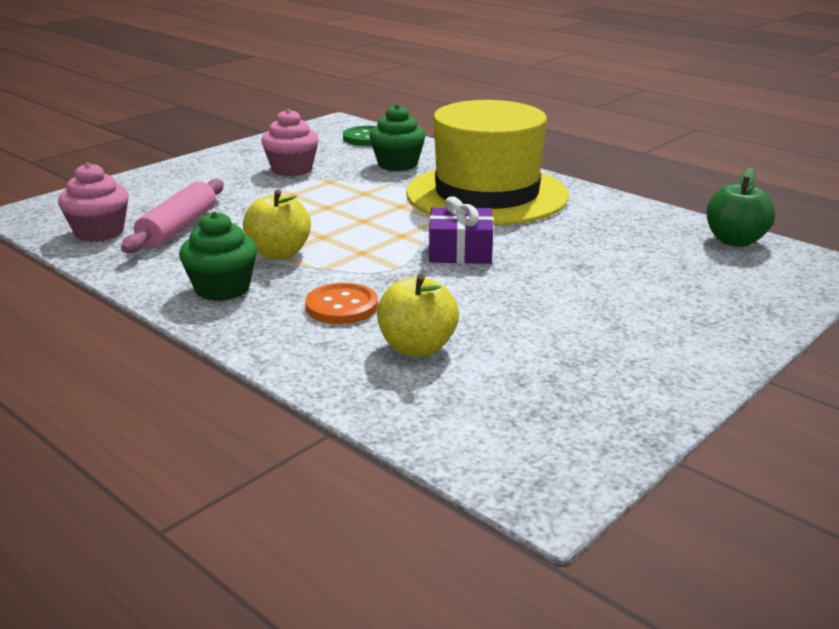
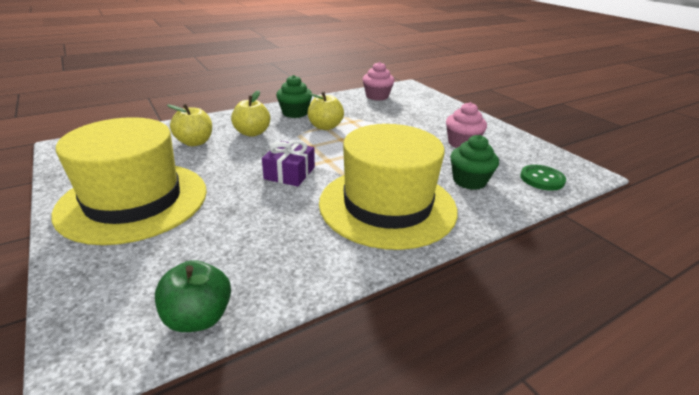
camera: 105 degrees right, 5 degrees up
pink rolling pin [121,179,224,253] -> none
orange button [305,283,378,324] -> yellow apple [231,90,270,137]
none -> yellow hat [51,117,207,245]

